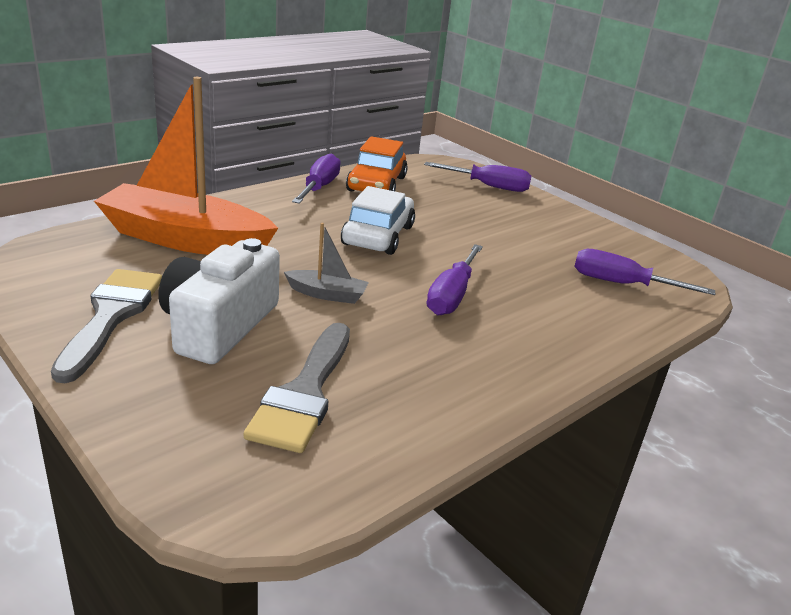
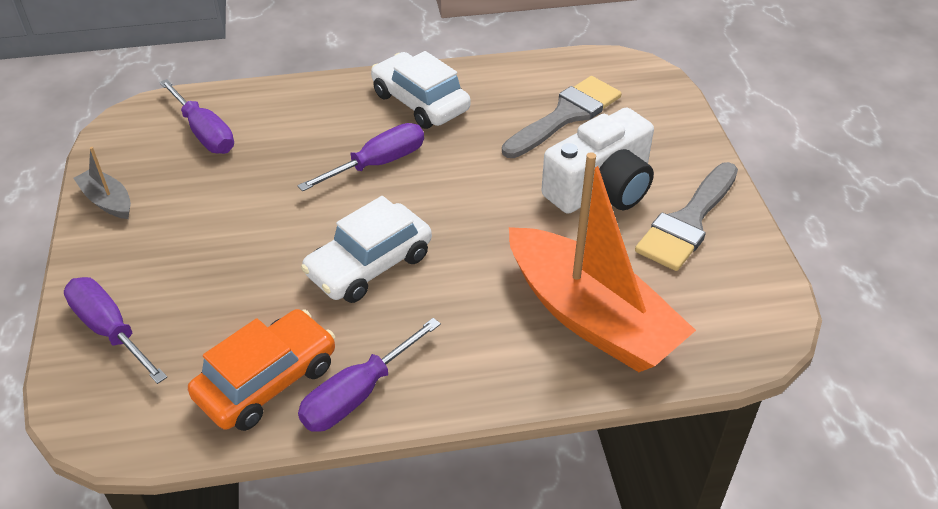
camera: 145 degrees left, 15 degrees up
grey boat [284,223,369,304] -> grey boat moved to [73,147,131,219]
none -> white car [371,51,471,129]

